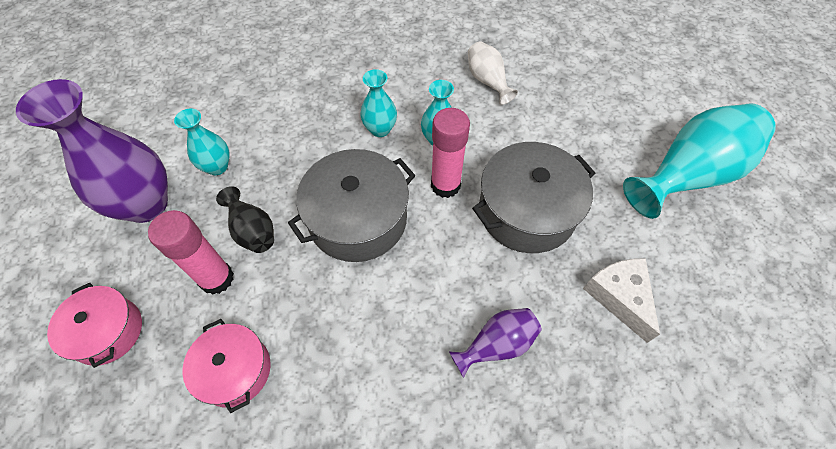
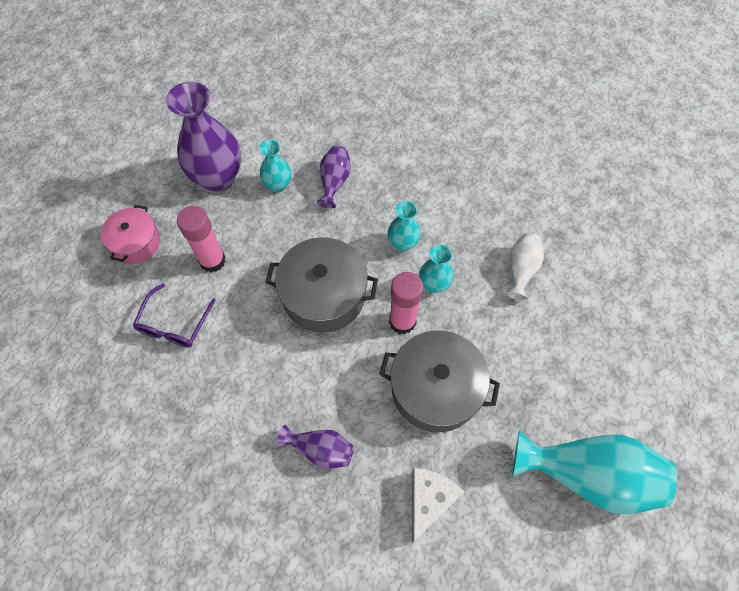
camera: 45 degrees right, 5 degrees up
pink pot [182,319,271,413] -> purple glasses [133,284,216,347]
black vase [216,186,274,253] -> none
none -> purple vase [317,146,351,209]

